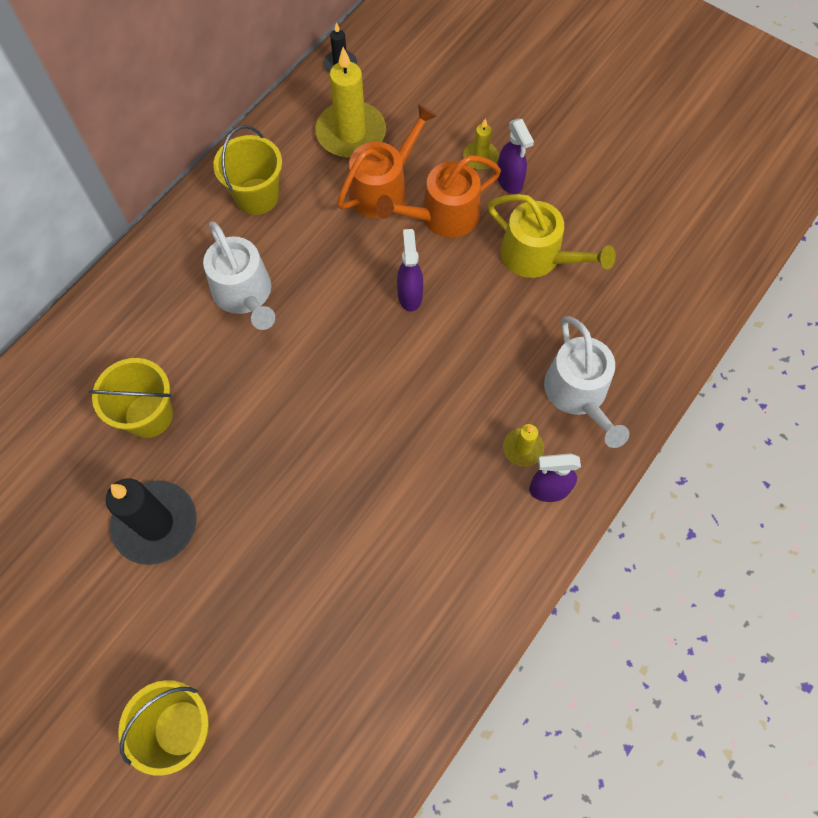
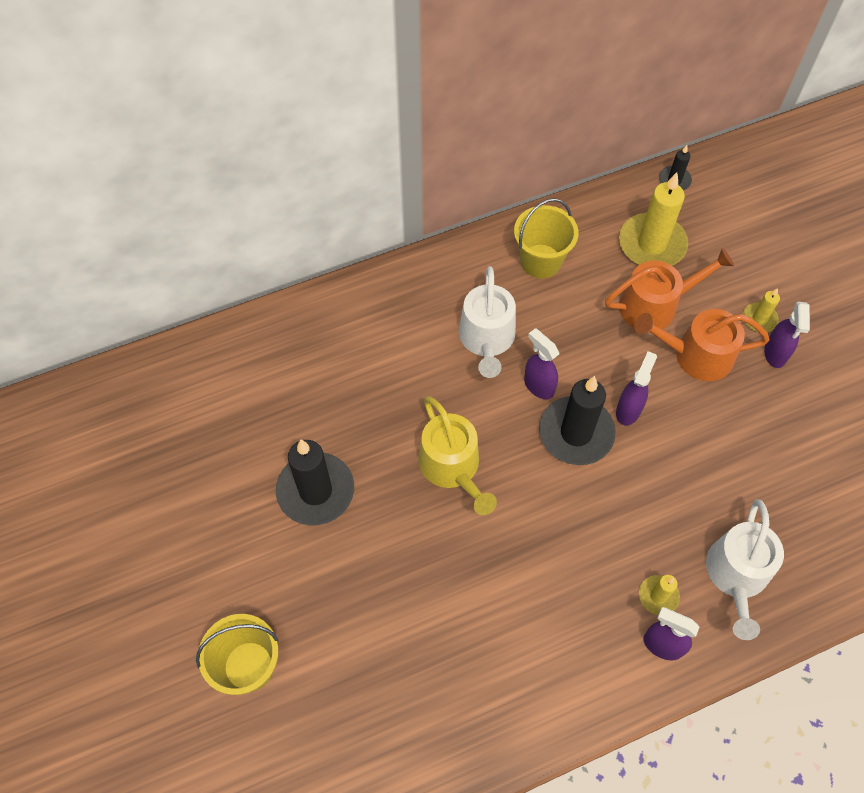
camera: 30 degrees right, 5 degrees down
yellow bucket [89,358,173,438] -> none
yellow watering can [488,194,616,278] -> yellow watering can moved to [418,396,497,515]
none -> purple spray bottle [524,328,559,399]
none -> black candle [539,376,616,465]

